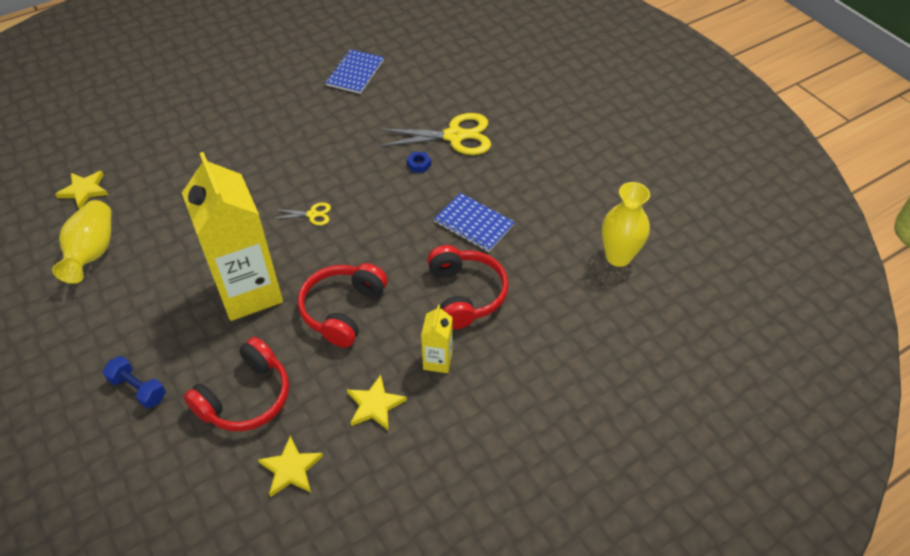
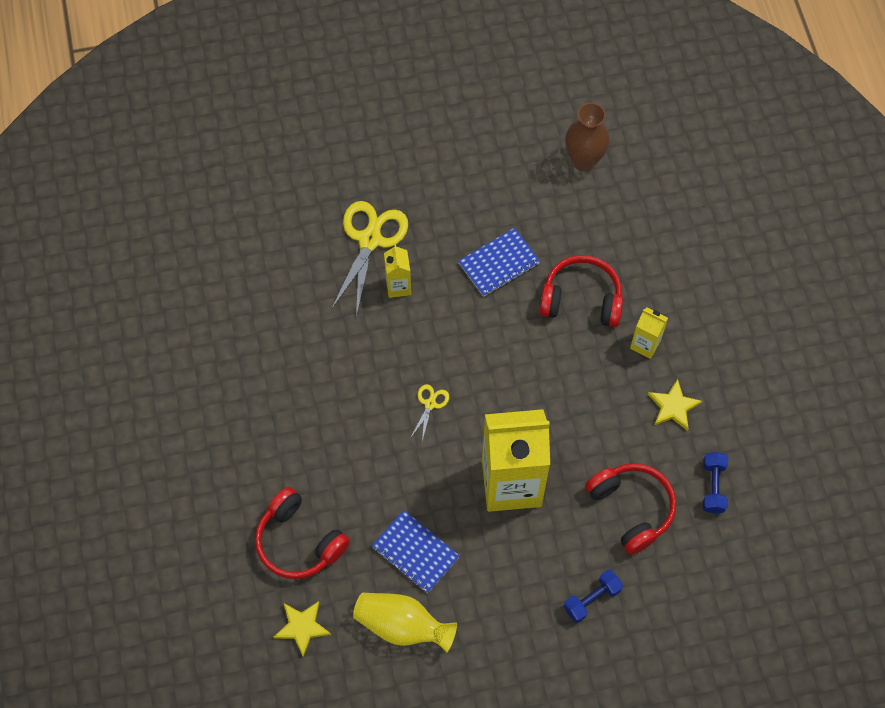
camera: 70 degrees left, 15 degrees up
yellow star [258,436,323,497] -> blue dumbbell [703,452,728,514]
red headphones [298,263,388,348] -> red headphones moved to [255,487,350,579]
blue notebook [325,49,384,94] -> blue notebook moved to [372,510,460,593]
blue nut [407,152,431,172] -> yellow carton [384,244,411,298]
yellow vase [602,182,650,267] -> brown vase [565,102,609,171]

